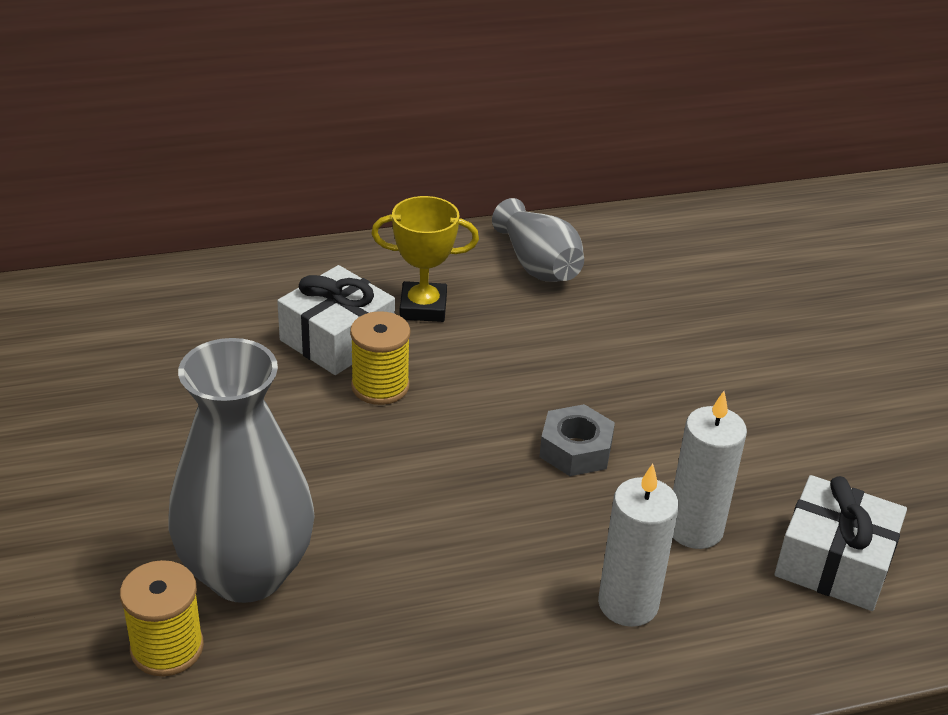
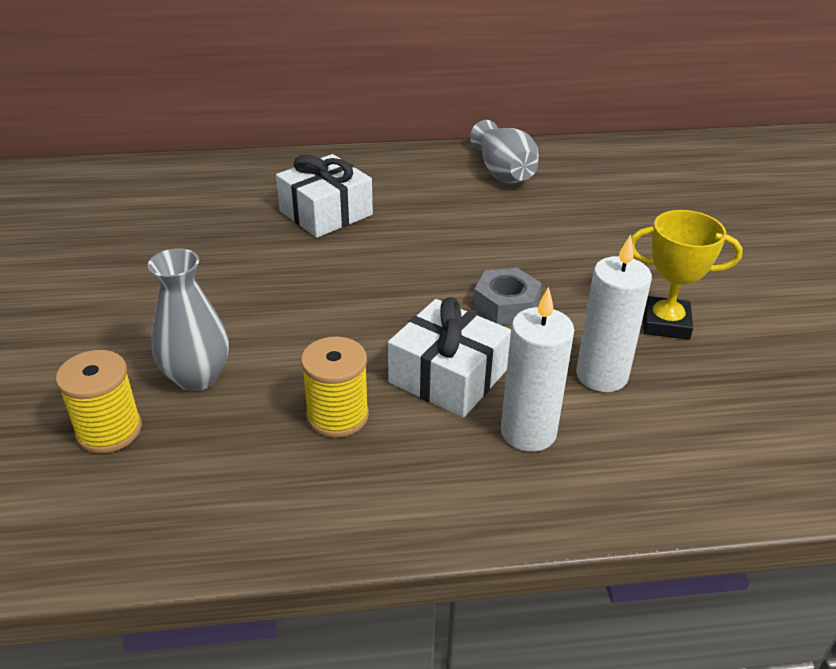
camera: 10 degrees right, 0 degrees up
grey vase [168,338,315,603] -> grey vase [148,249,229,391], size x0.60
yellow spool [350,311,410,405] -> yellow spool moved to [301,336,369,438]
yellow trophy [371,196,479,322] -> yellow trophy moved to [631,210,743,340]
white gift [775,475,907,611] -> white gift moved to [388,297,511,418]

